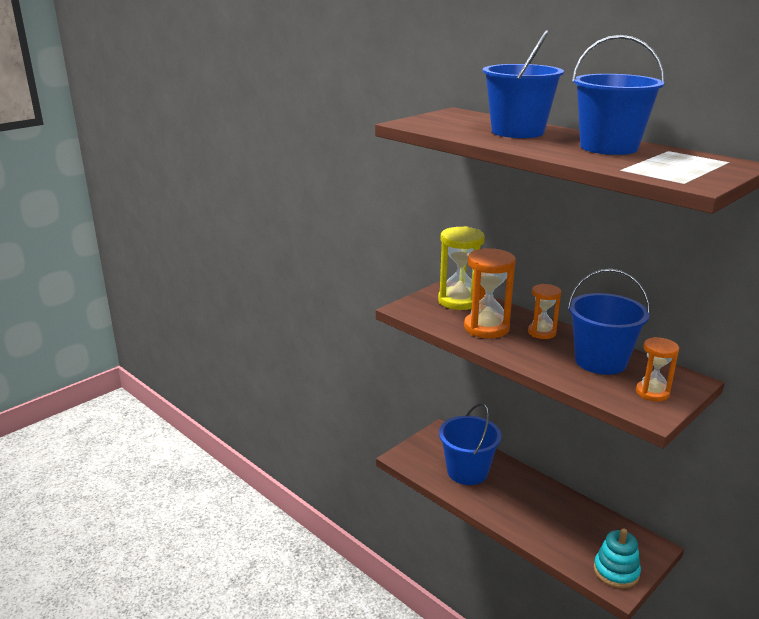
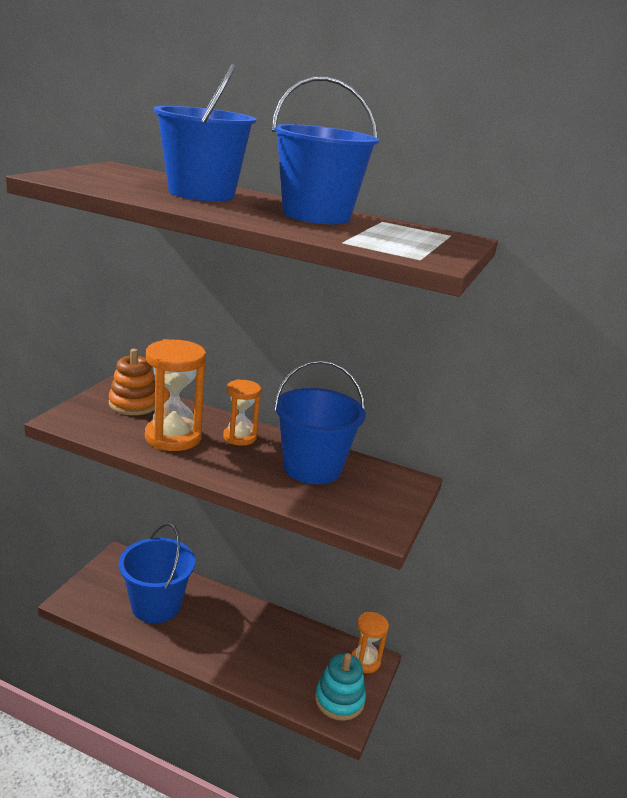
camera: 25 degrees left, 0 degrees up
yellow hourglass [438,226,485,310] -> orange stacking toy [109,349,155,415]
orange hourglass [636,337,679,401] -> orange hourglass moved to [351,612,389,673]

